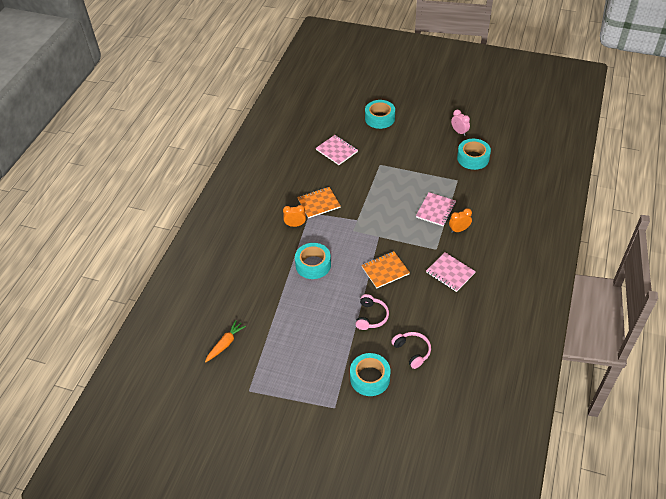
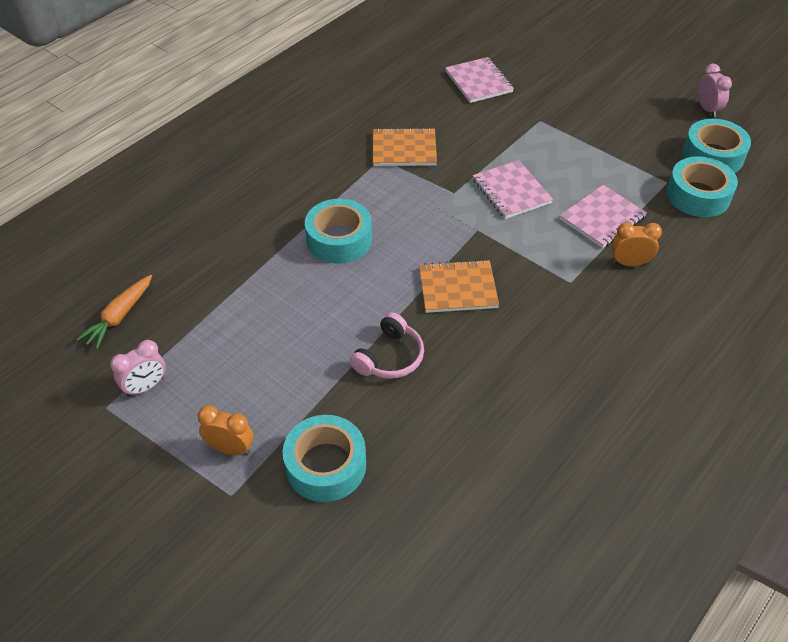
camera: 20 degrees right, 0 degrees up
orange carrot [205,320,246,362] -> orange carrot turned 150 degrees clockwise [76,275,152,349]
orange clock [283,205,306,227] -> orange clock moved to [198,405,253,456]
turquoise tape [365,100,395,129] -> turquoise tape moved to [666,156,738,217]
pink headphones [391,332,431,369] -> none
pink notebook [426,252,476,292] -> pink notebook moved to [473,160,553,219]
none -> pink clock [110,340,166,397]

